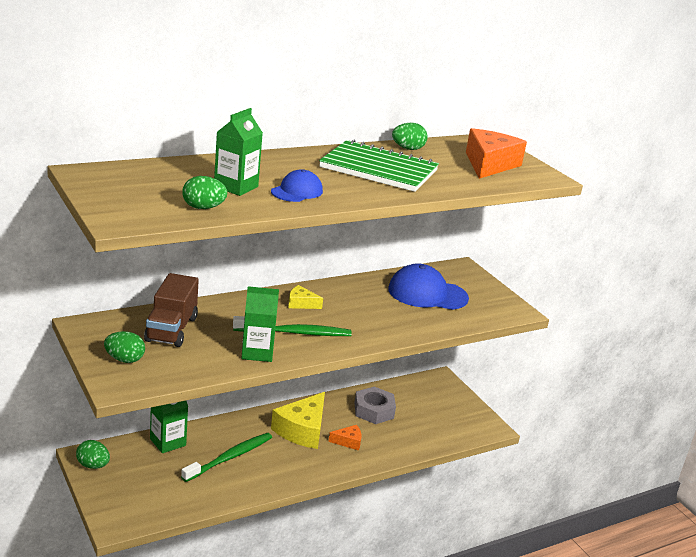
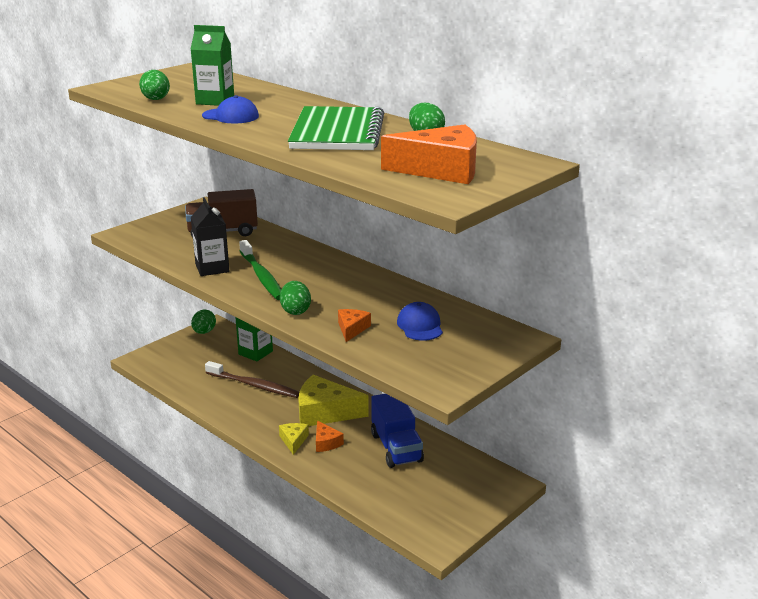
camera: 75 degrees right, 0 degrees up
green egg [104,331,145,363] -> green egg moved to [280,281,311,315]
green toothbrush [181,433,272,482] -> brown toothbrush [205,361,299,398]
green carton [241,286,279,362] -> black carton [191,197,229,276]
yellow cheese [288,285,323,309] -> yellow cheese moved to [279,423,309,455]
grey nut [354,387,396,424] -> blue truck [371,394,424,468]
blue cap [388,264,469,310] -> blue cap [397,302,443,341], size x0.58
none -> orange cheese [338,309,371,342]

